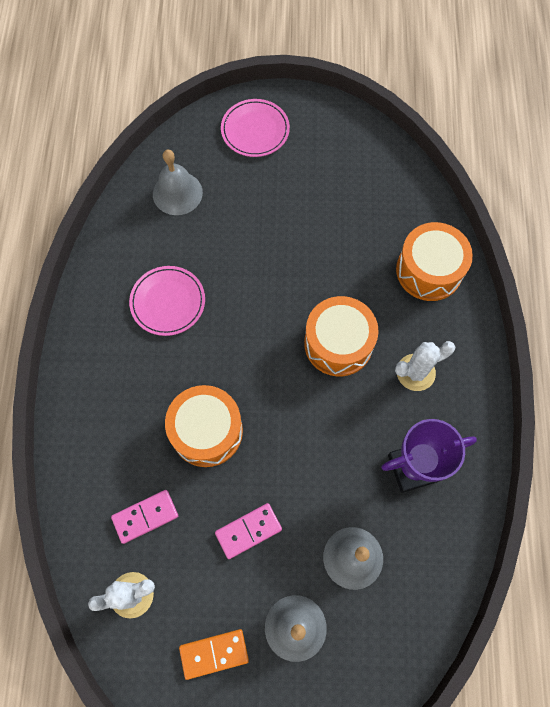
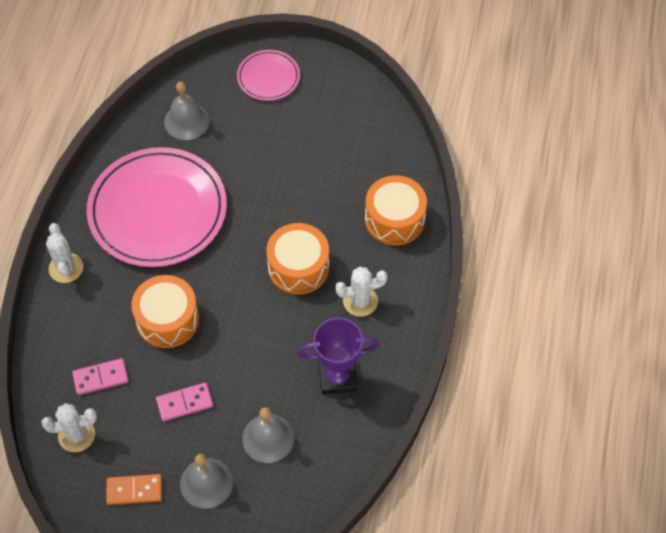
camera: 10 degrees right, 10 degrees down
pink plate [129,266,205,336] -> pink plate [87,147,227,267], size x2.07
none -> white cactus [46,223,83,283]

